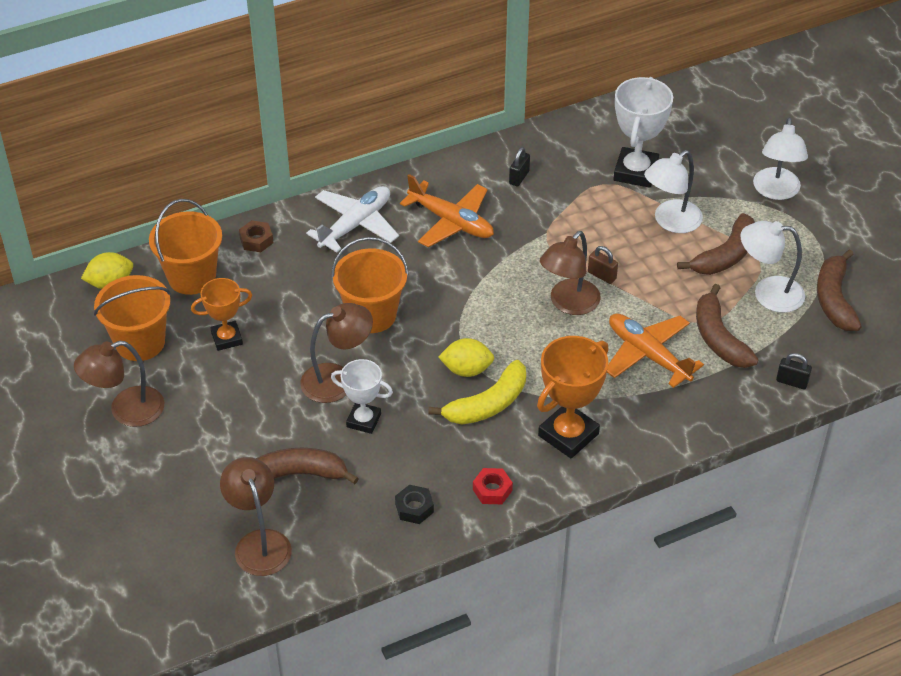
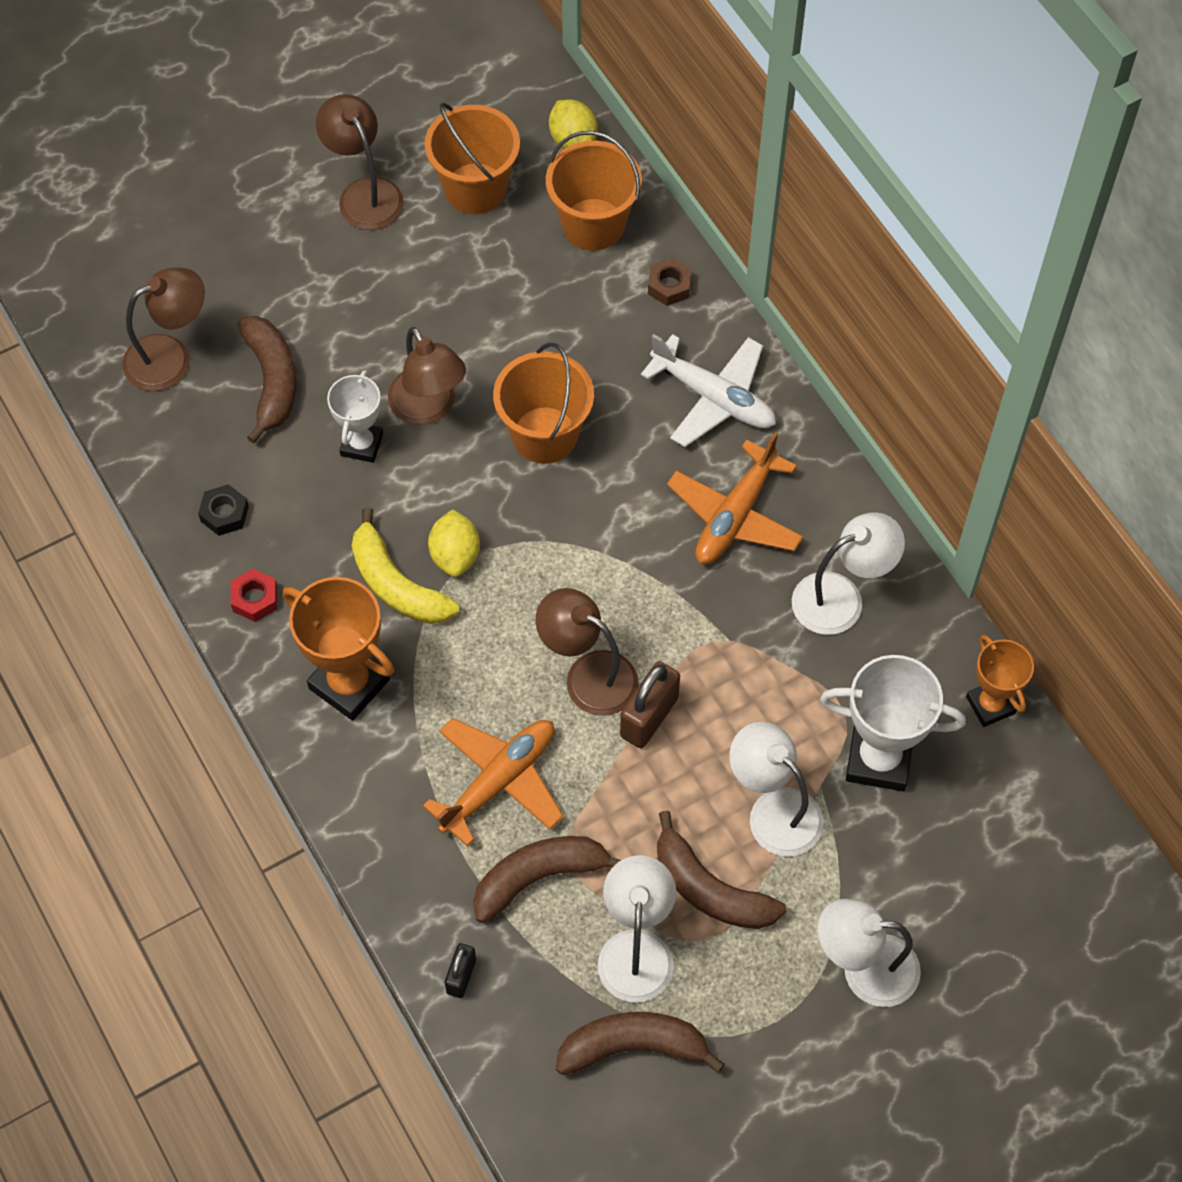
camera: 85 degrees right, 15 degrees up
orange trophy [191,278,252,351] -> orange trophy moved to [966,635,1034,727]
black padlock [509,147,530,187] -> white lamp [792,512,905,635]
brown padlock [588,246,618,284] -> brown padlock [620,661,680,748], size x1.67

